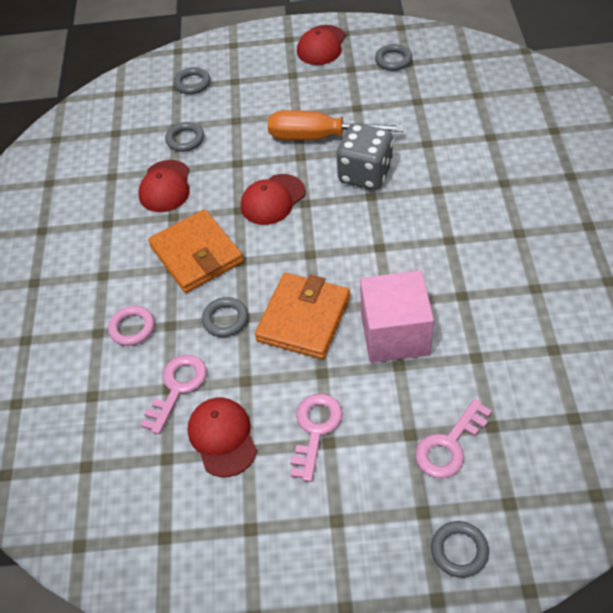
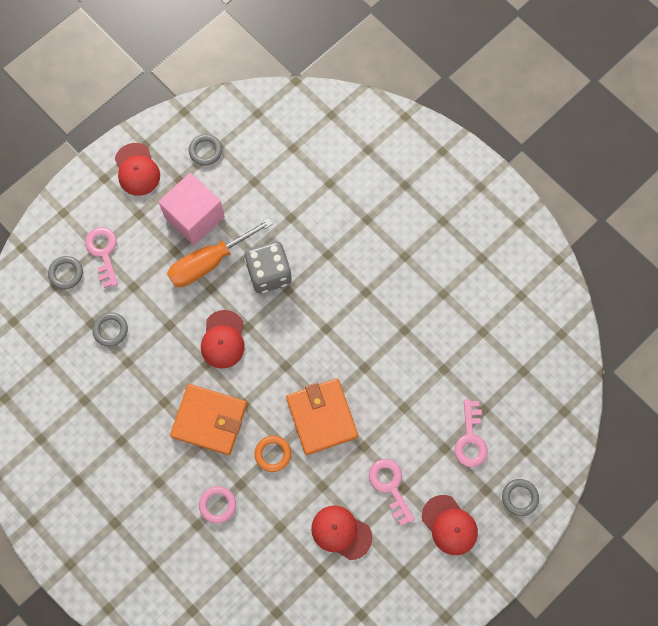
camera: 45 degrees left, 20 degrees up
red cap [138,160,190,212] -> red cap moved to [422,495,478,555]
pink key [141,355,207,435] -> pink key moved to [85,227,118,288]
grey ring [202,297,248,337] -> orange ring [255,436,291,472]
pink cube [360,270,434,363] -> pink cube moved to [158,173,225,245]

